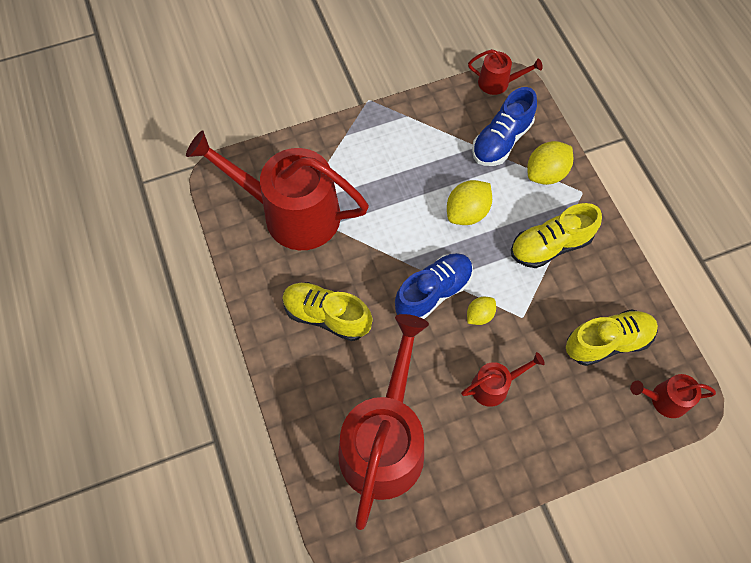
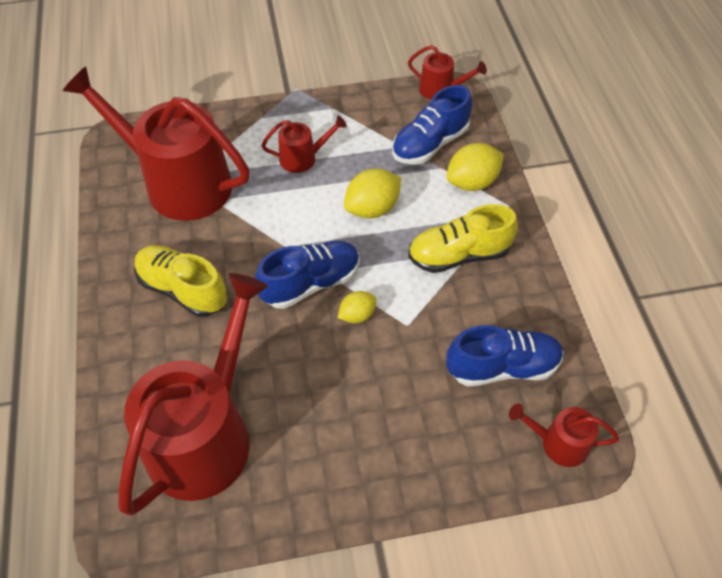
camera: 10 degrees right, 10 degrees down
red watering can [461,352,545,407] -> red watering can moved to [261,116,347,173]
yellow shoe [566,309,658,366] -> blue shoe [446,325,564,387]

